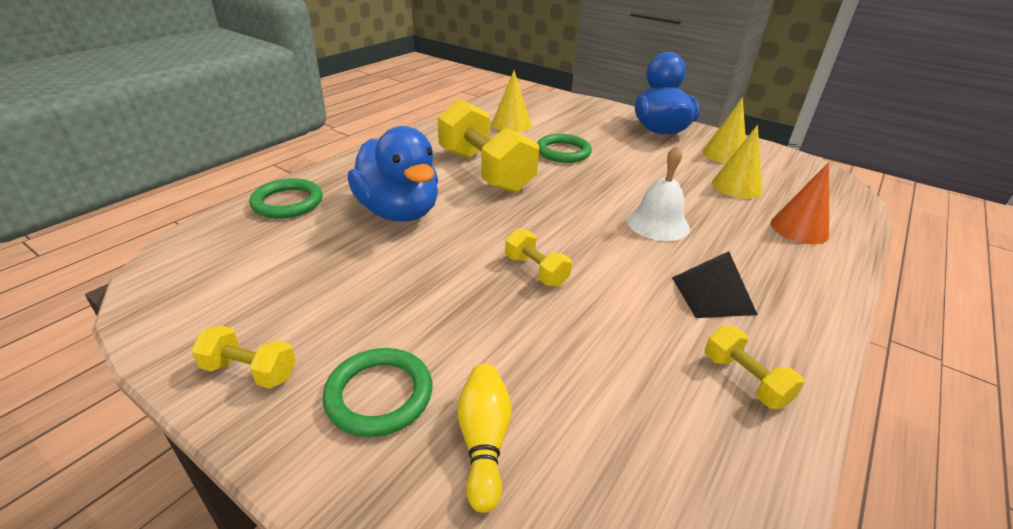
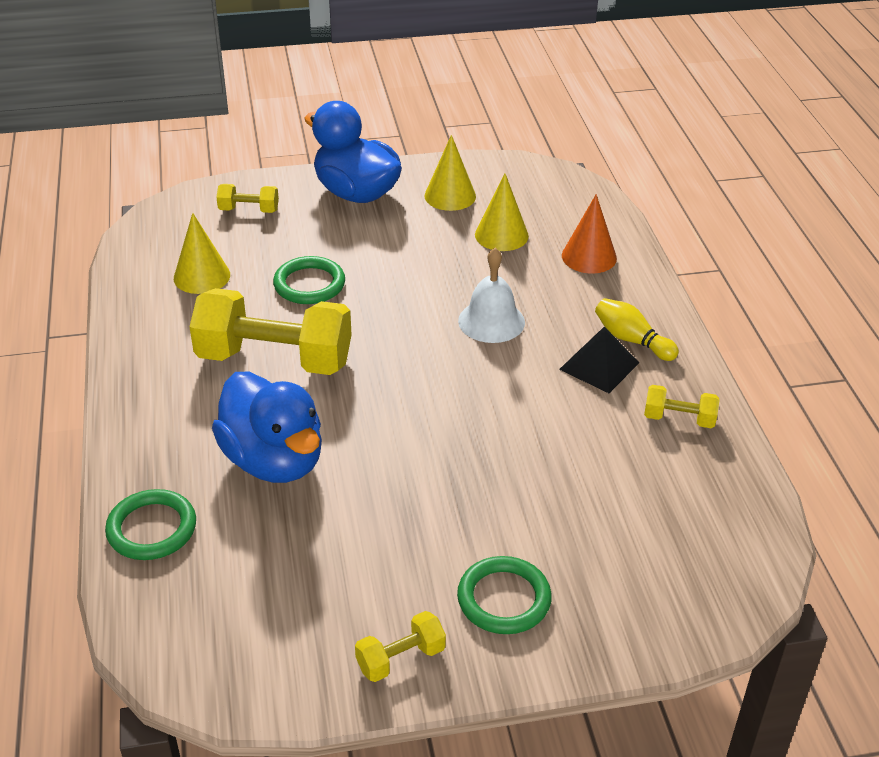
camera: 45 degrees left, 5 degrees up
blue duck [348,126,438,222] -> blue duck turned 45 degrees clockwise [212,372,322,483]
yellow bowling pin [457,364,512,513] -> yellow bowling pin moved to [595,298,679,361]
yellow dumbbell [505,228,572,287] -> yellow dumbbell moved to [216,184,279,213]

